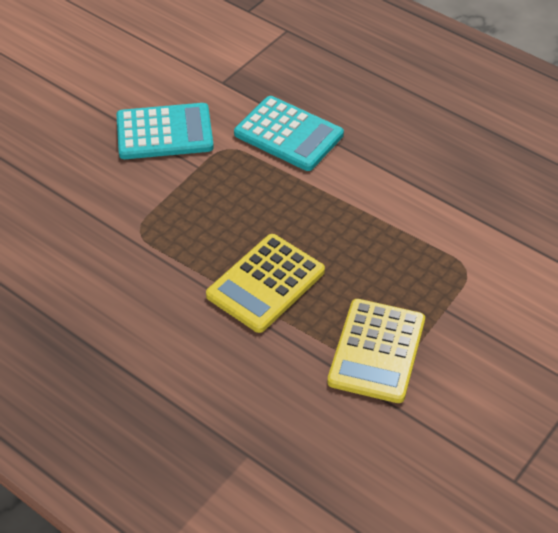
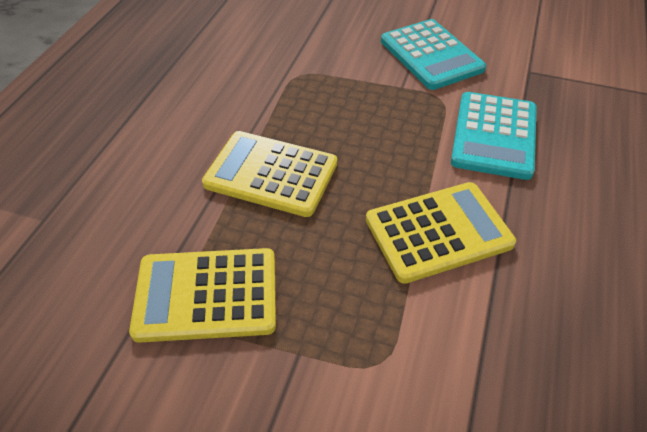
camera: 70 degrees right, 0 degrees up
none -> yellow calculator [366,182,516,284]

